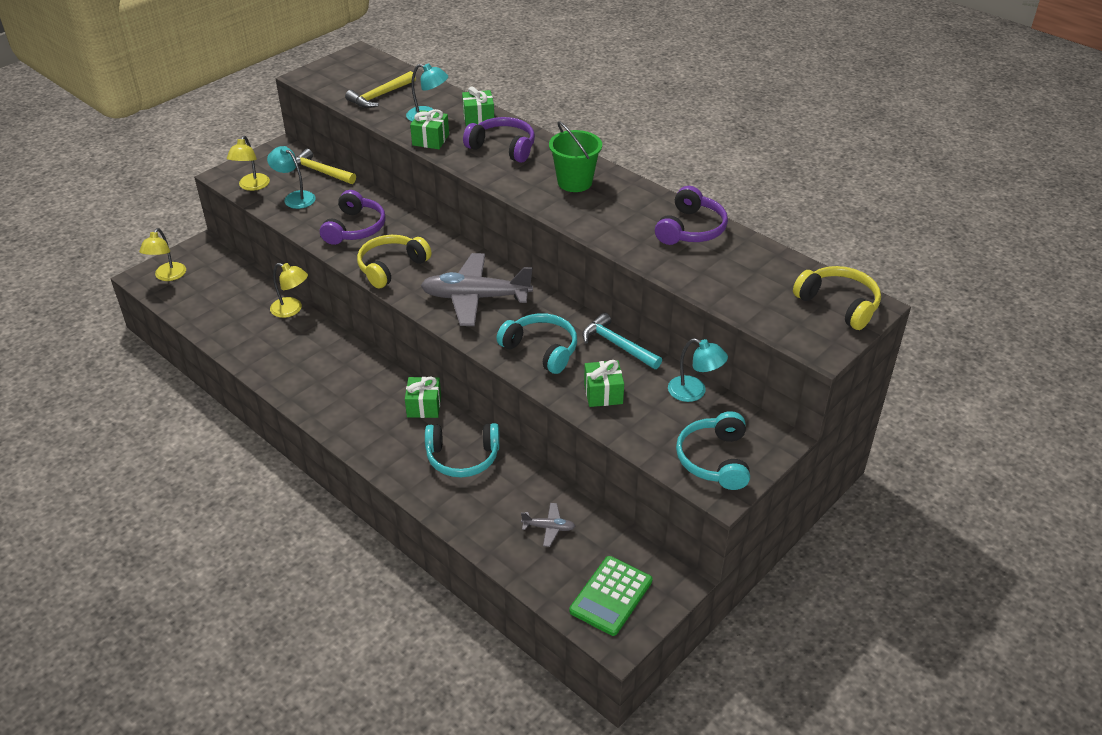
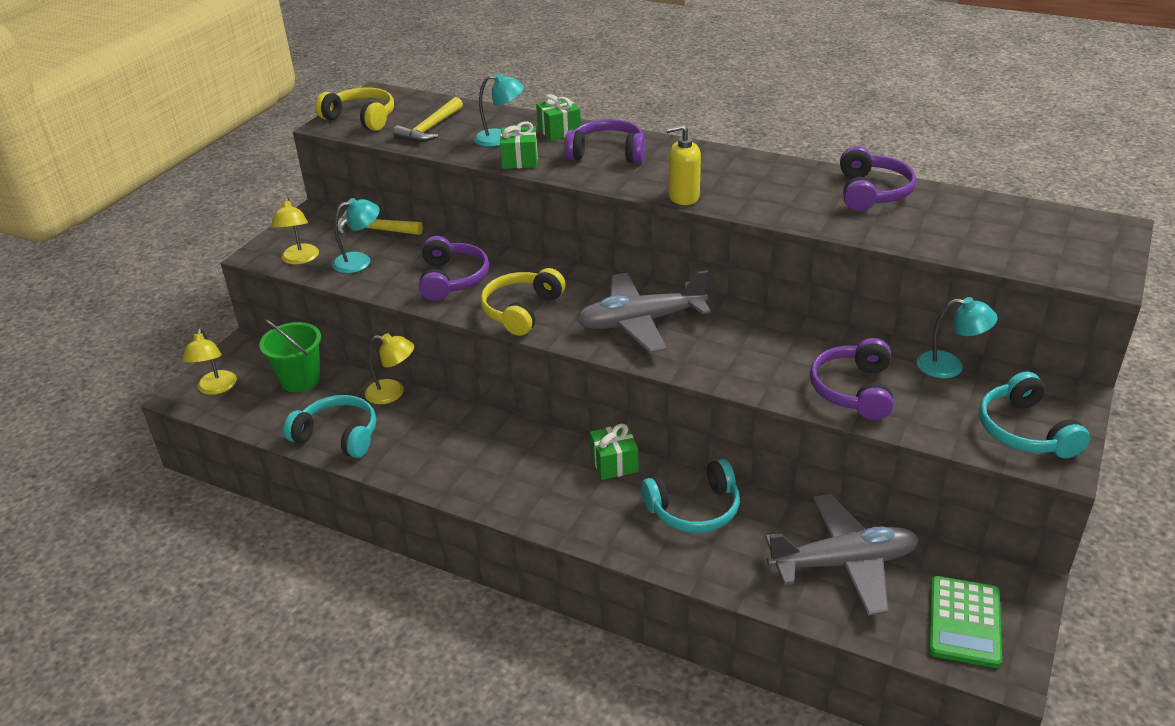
camera: 15 degrees left, 5 degrees down
turquoise lamp [267,146,316,209] -> turquoise lamp turned 135 degrees clockwise [332,198,380,273]
turquoise headphones [497,313,577,374] -> turquoise headphones moved to [284,395,376,458]
grey plane [521,503,576,547] -> grey plane [765,494,919,616], size x2.30
green bucket [549,121,602,192] -> green bucket moved to [259,319,321,392]
turquoise hammer [582,312,662,369] -> none
green gift [584,360,624,407] -> purple headphones [810,338,894,420]
yellow headphones [793,266,881,330] -> yellow headphones moved to [315,88,394,131]
none -> yellow soap dispenser [666,124,701,205]

